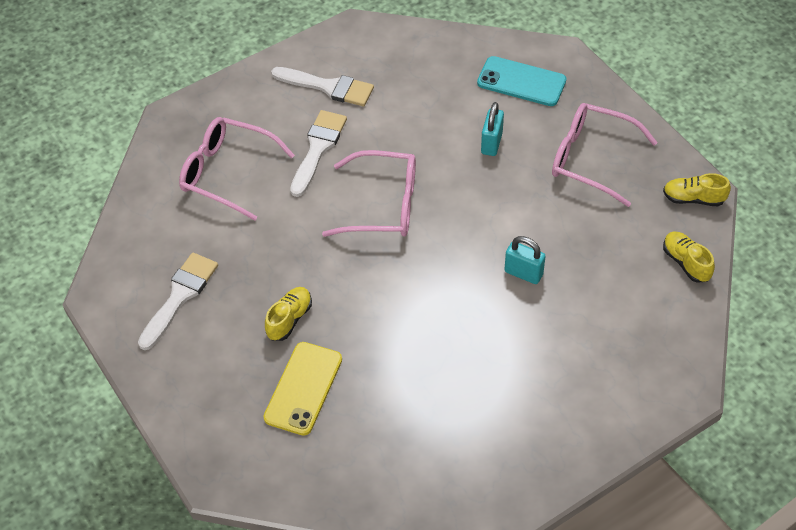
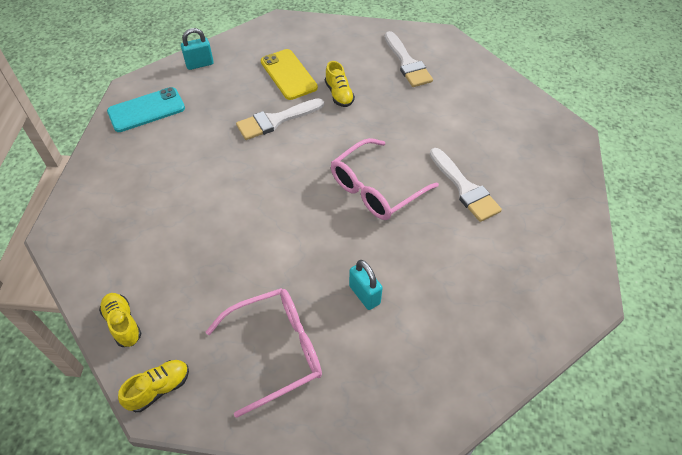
camera: 130 degrees right, 0 degrees up
pink glasses [179,117,295,221] -> none
white brush [271,67,374,106] -> white brush moved to [236,98,324,140]
turquoise phone [477,56,566,106] -> turquoise phone moved to [107,87,185,132]
turquoise padlock [504,236,546,284] -> turquoise padlock moved to [181,28,214,70]
yellow shoe [663,232,715,283] -> yellow shoe turned 135 degrees counterclockwise [99,293,142,347]

